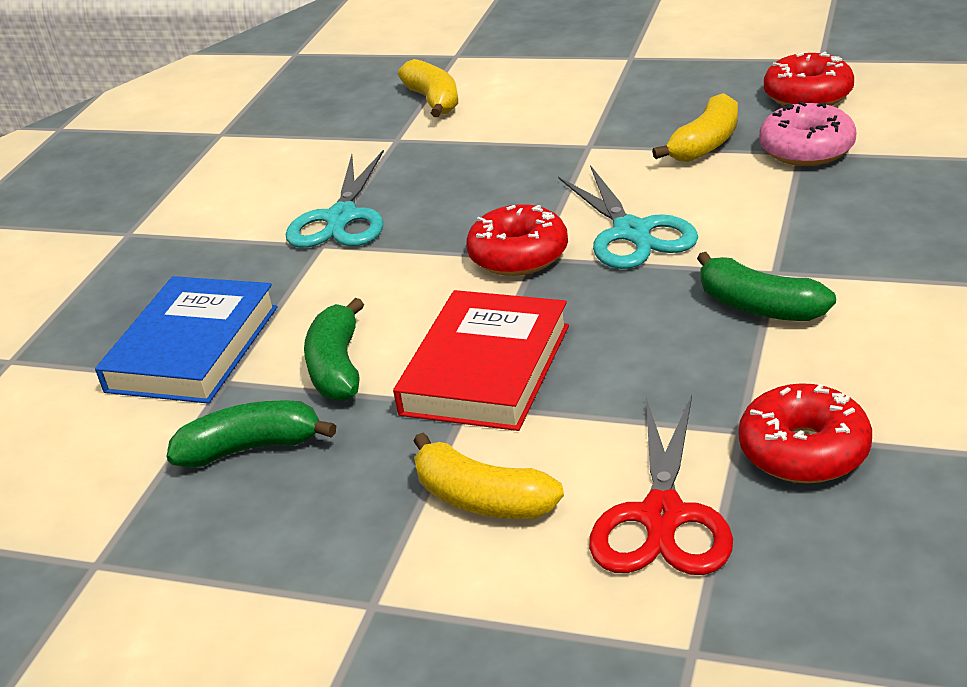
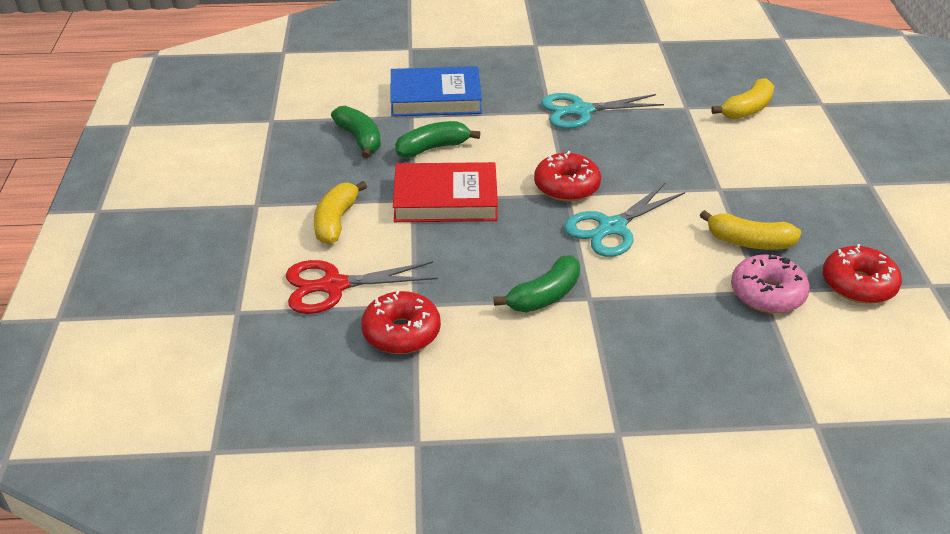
camera: 65 degrees right, 5 degrees up
green banana [697,252,836,321] -> green banana turned 150 degrees counterclockwise [494,255,580,312]

